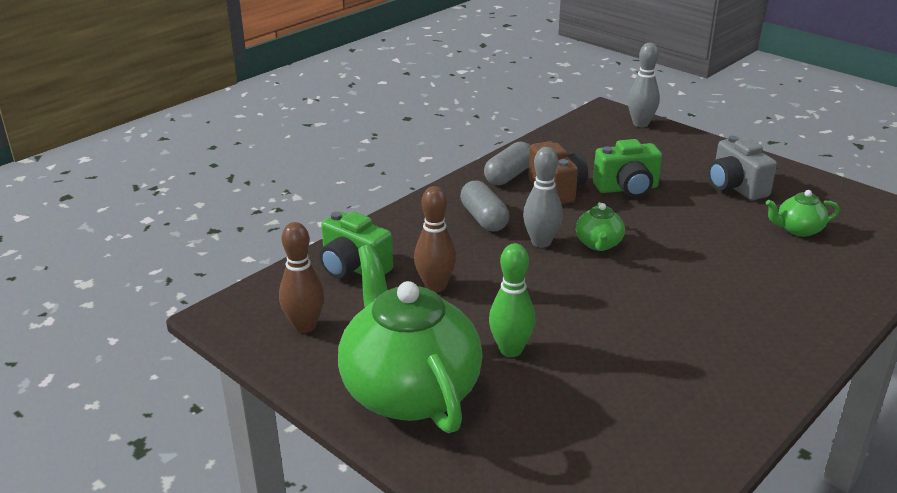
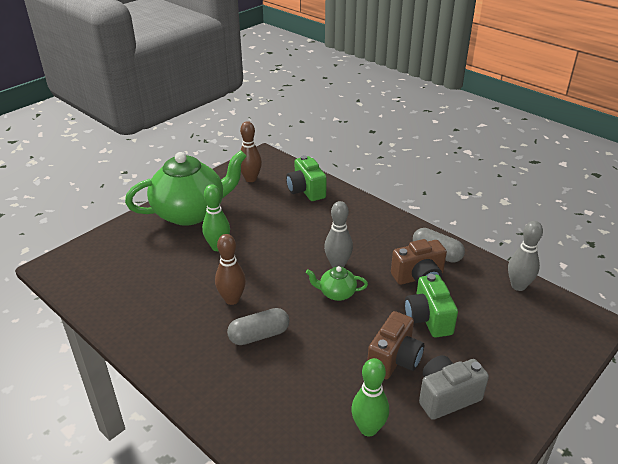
camera: 90 degrees right, 5 degrees up
green camera [320,211,393,278] -> green camera turned 60 degrees counterclockwise [286,155,327,201]
brown bowling pin [414,186,456,293] -> brown bowling pin moved to [215,234,246,305]
grey capsule [460,181,509,232] -> grey capsule moved to [227,308,289,345]
grey bowling pin [628,43,660,127] -> grey bowling pin moved to [508,221,543,291]
green teapot [766,190,840,237] -> green bowling pin [351,358,389,437]
none -> brown camera [367,311,424,379]

